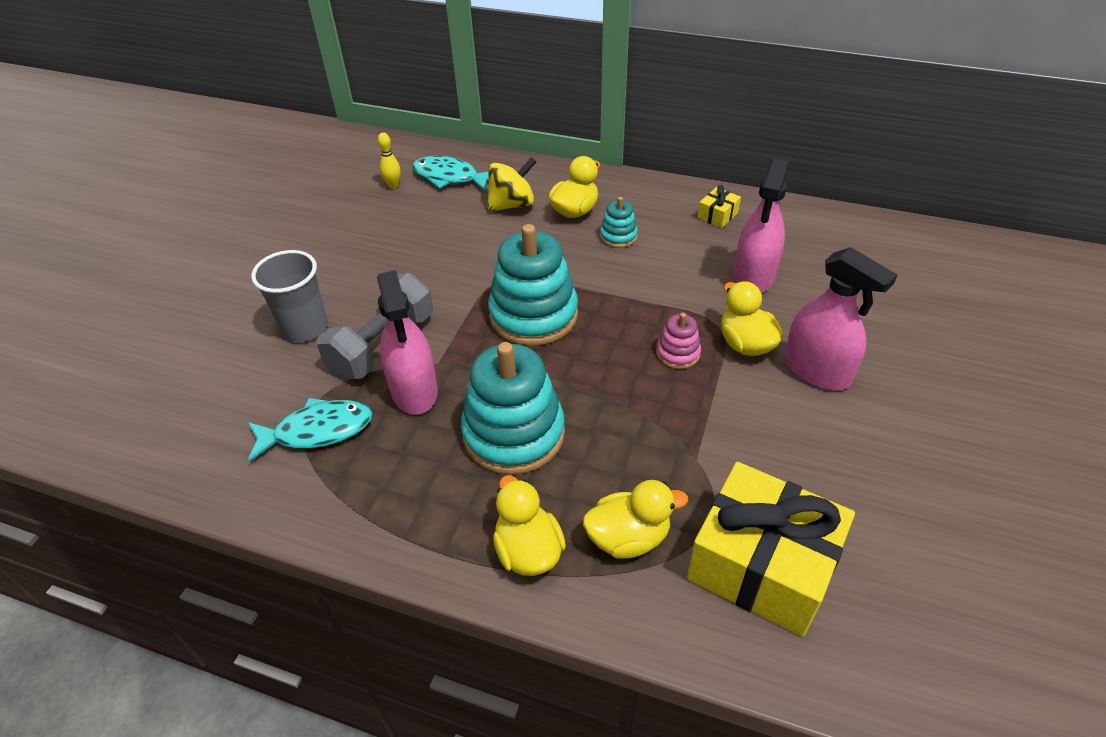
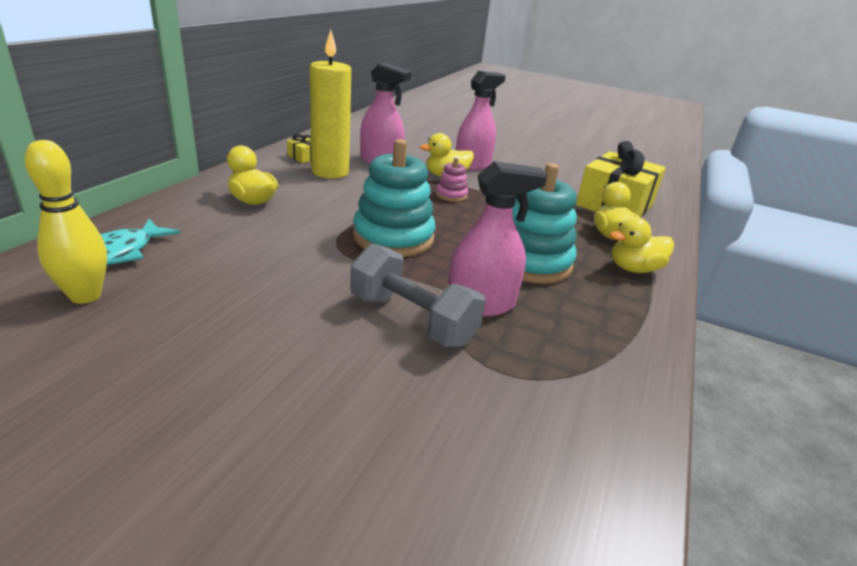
camera: 90 degrees left, 15 degrees down
turquoise fish [247,398,372,462] -> none
grey cup [251,250,328,342] -> none
yellow bowling pin [378,133,401,188] -> yellow bowling pin [24,140,107,304], size x1.89
yellow spinning top [487,157,536,212] -> none
turquoise stacking toy [600,197,638,248] -> none
none -> yellow candle [310,30,351,178]

